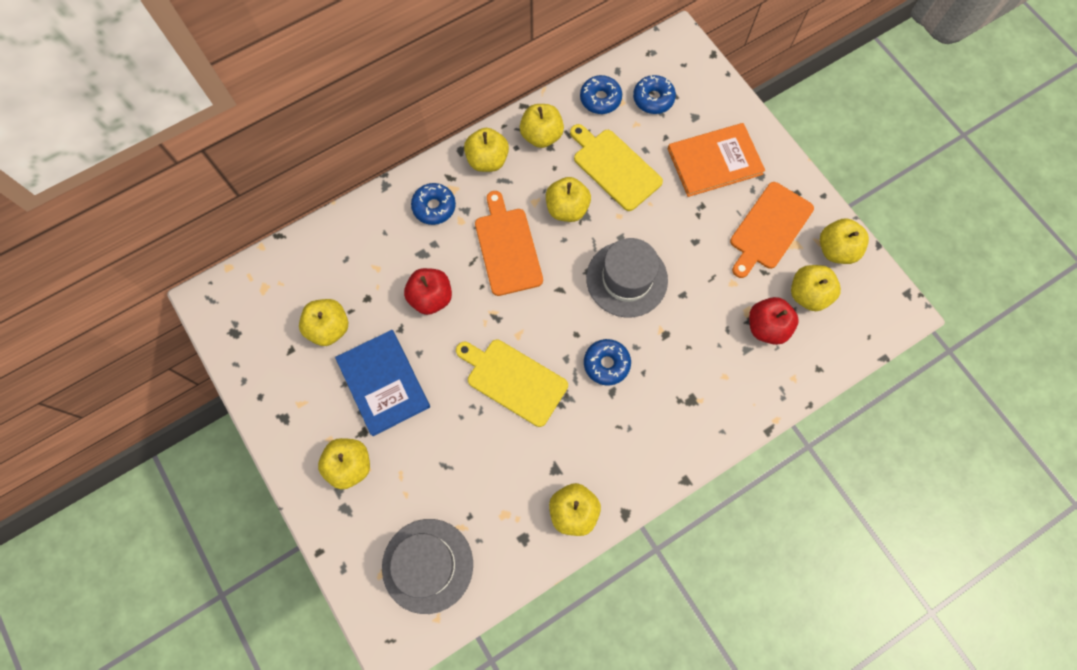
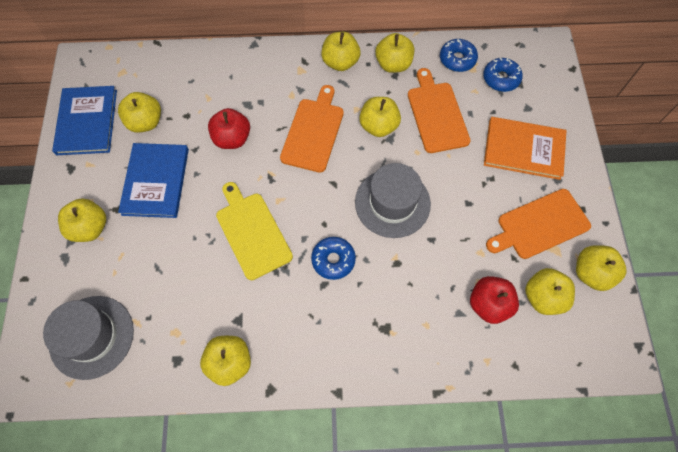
camera: 30 degrees right, 5 degrees down
blue donut [411,183,456,225] -> none
yellow cutting board [570,124,663,211] -> orange cutting board [408,68,470,153]
none -> blue book [52,86,117,155]

